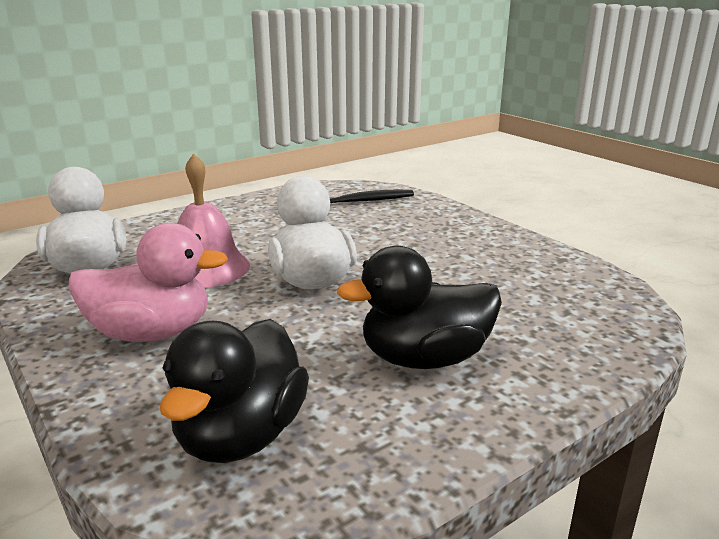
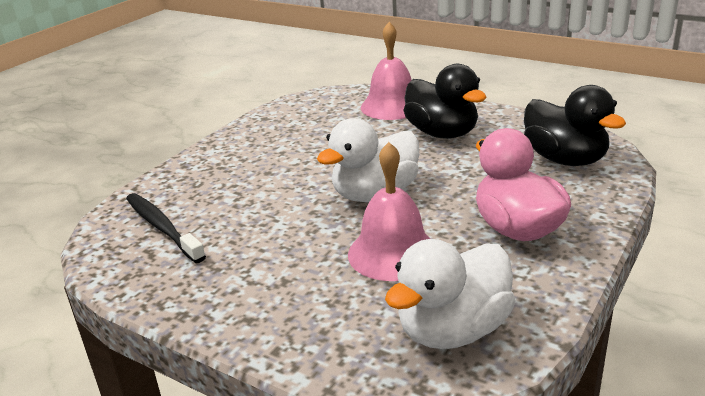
camera: 110 degrees left, 5 degrees up
black duck [160,319,309,463] -> black duck turned 60 degrees clockwise [524,85,626,166]
none -> pink bell [361,22,412,120]

